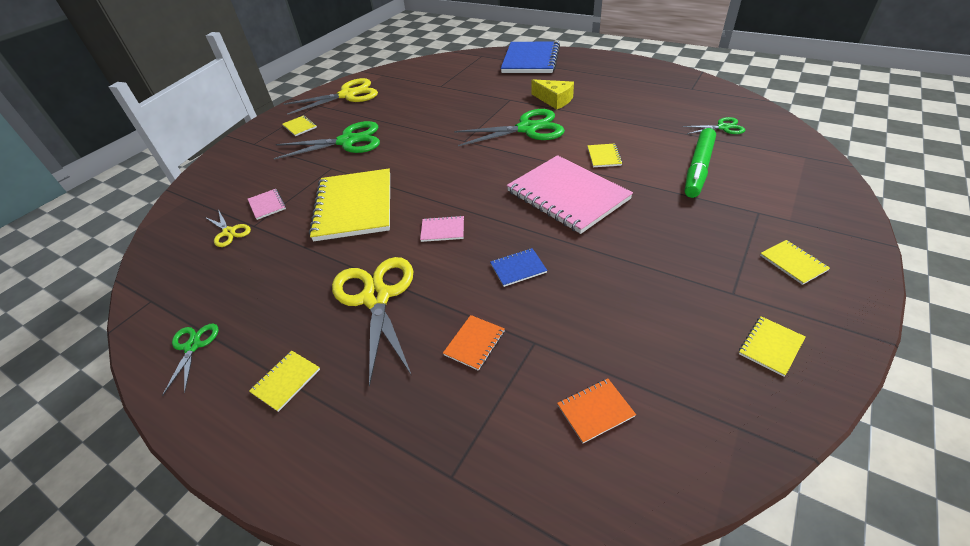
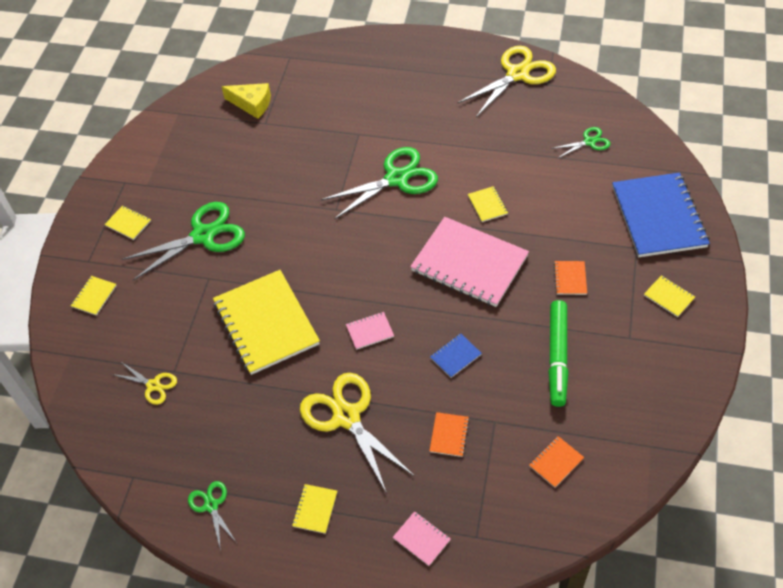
camera: 20 degrees left, 10 degrees up
pink notebook [248,189,286,220] -> pink notebook moved to [393,511,451,566]
yellow scissors [284,78,378,115] -> yellow scissors moved to [457,46,556,117]
blue notebook [501,41,560,73] -> blue notebook moved to [612,173,710,257]
yellow cheese [531,79,574,109] -> yellow cheese moved to [221,83,271,119]
green marker [685,128,716,198] -> green marker moved to [548,300,569,407]
yellow notebook [739,316,806,377] -> yellow notebook moved to [71,276,117,316]
none -> orange notebook [554,261,587,295]

